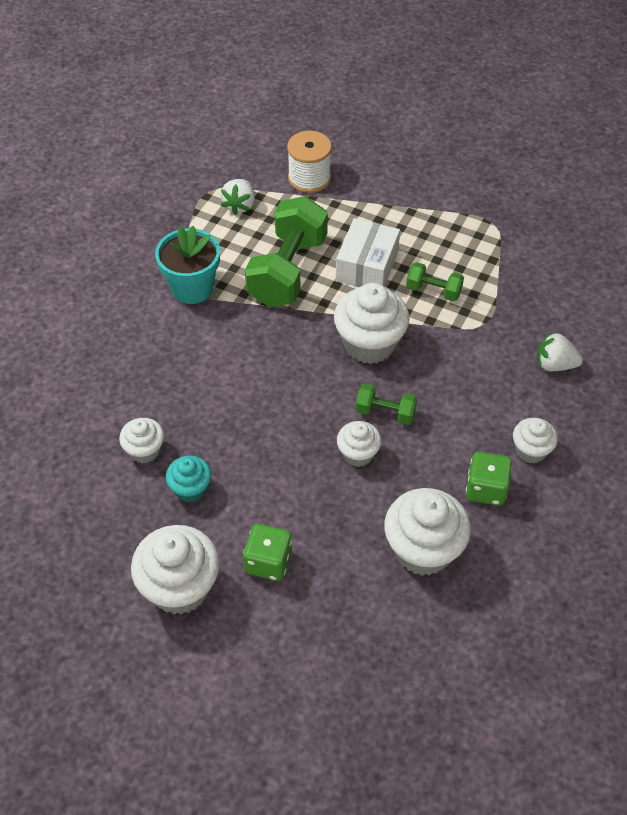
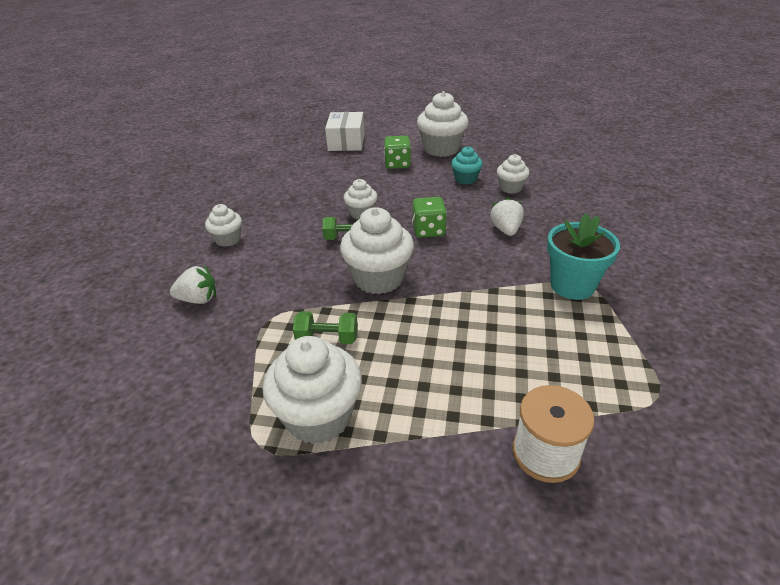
camera: 165 degrees right, 15 degrees down
white strawberry [221,179,255,215] -> white strawberry moved to [490,197,524,236]
green dumbbell [245,196,328,307] -> none
white box [336,218,400,287] -> white box moved to [325,112,365,151]
white cupcake [384,488,471,576] -> white cupcake moved to [263,336,362,444]
green dice [466,452,512,506] -> green dice moved to [412,197,447,238]

